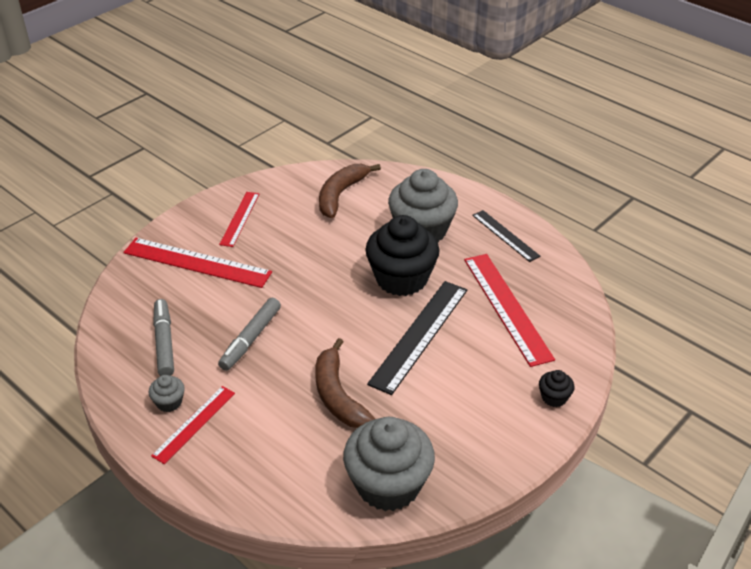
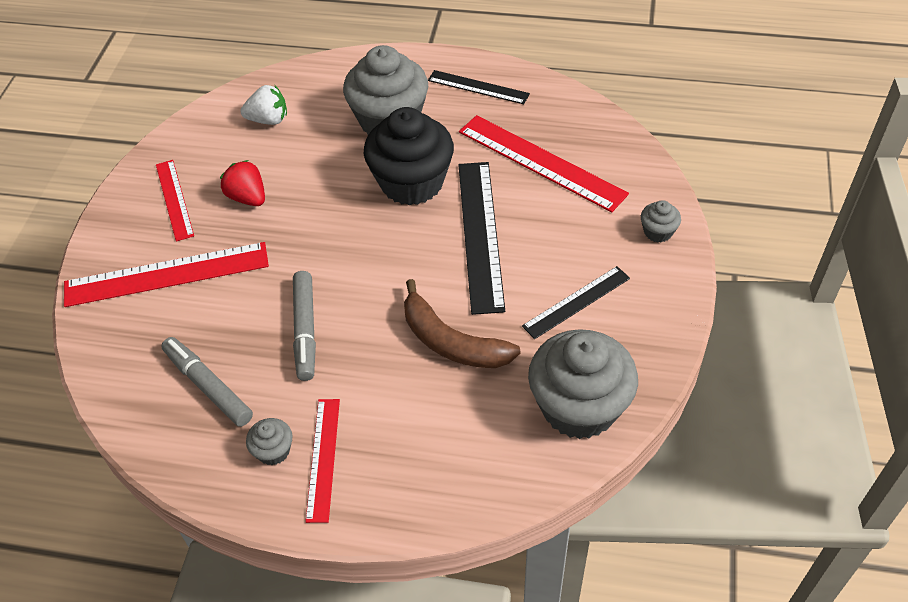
camera: 30 degrees left, 10 degrees up
brown banana [319,164,381,218] -> white strawberry [240,85,287,125]
black cupcake [539,370,575,407] -> grey cupcake [641,200,681,243]
none -> red strawberry [220,160,265,206]
none -> black ruler [522,266,630,339]

